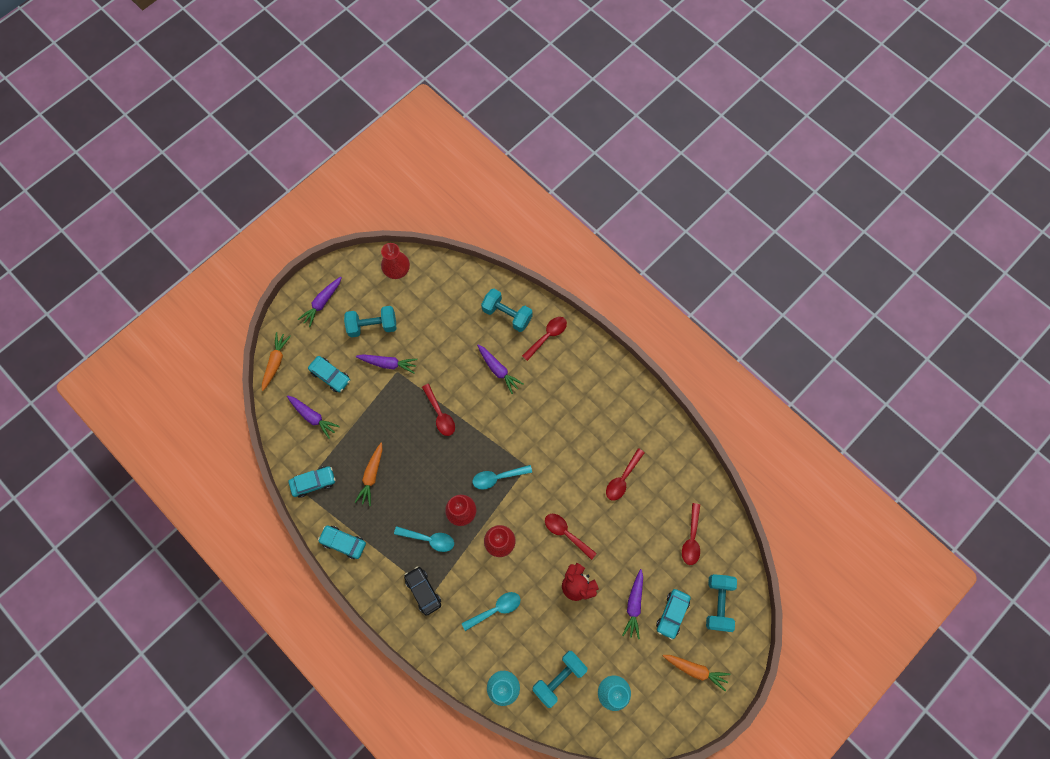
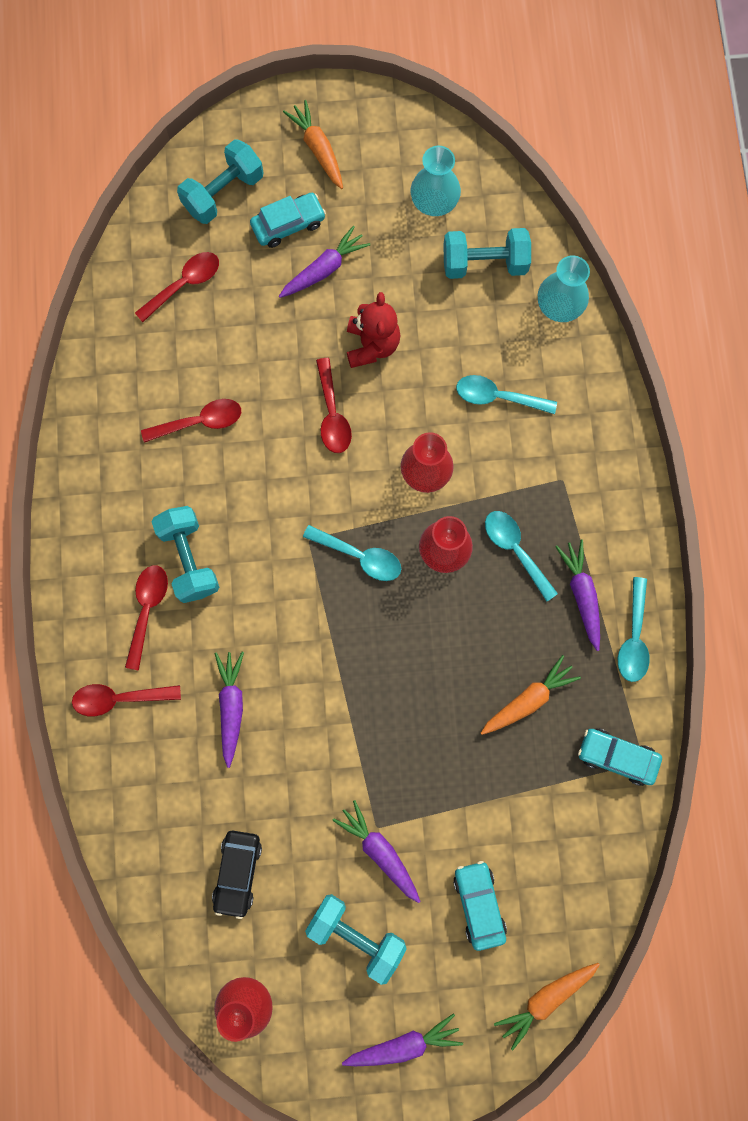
camera: 140 degrees left, 5 degrees up
purple carrot [287,395,340,439] -> purple carrot moved to [555,539,600,651]
turquoise car [318,526,366,559] -> turquoise spoon [618,577,650,682]
black car [404,566,441,616] -> black car moved to [212,831,262,919]
red spoon [422,384,455,436] -> red spoon moved to [125,565,168,670]
turquoise dumbbell [481,289,533,332] -> turquoise dumbbell moved to [151,506,219,603]

